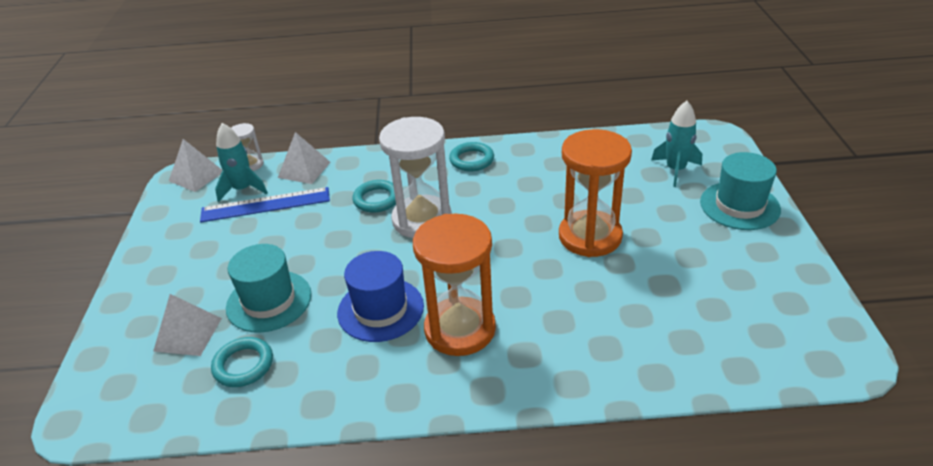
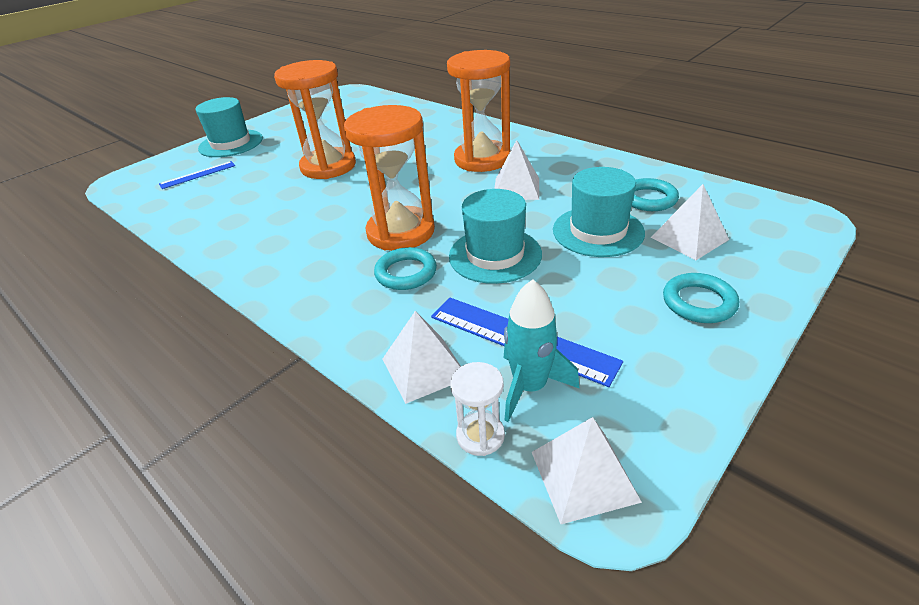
camera: 135 degrees left, 0 degrees up
blue hat [337,251,424,342] -> white pyramid [494,140,539,200]
white hourglass [379,117,452,238] -> orange hourglass [344,105,435,251]
turquoise ring [449,142,494,171] -> turquoise ring moved to [663,273,739,323]
turquoise rocket [651,101,702,187] -> blue ruler [159,161,235,189]
none -> turquoise hat [449,189,542,284]

